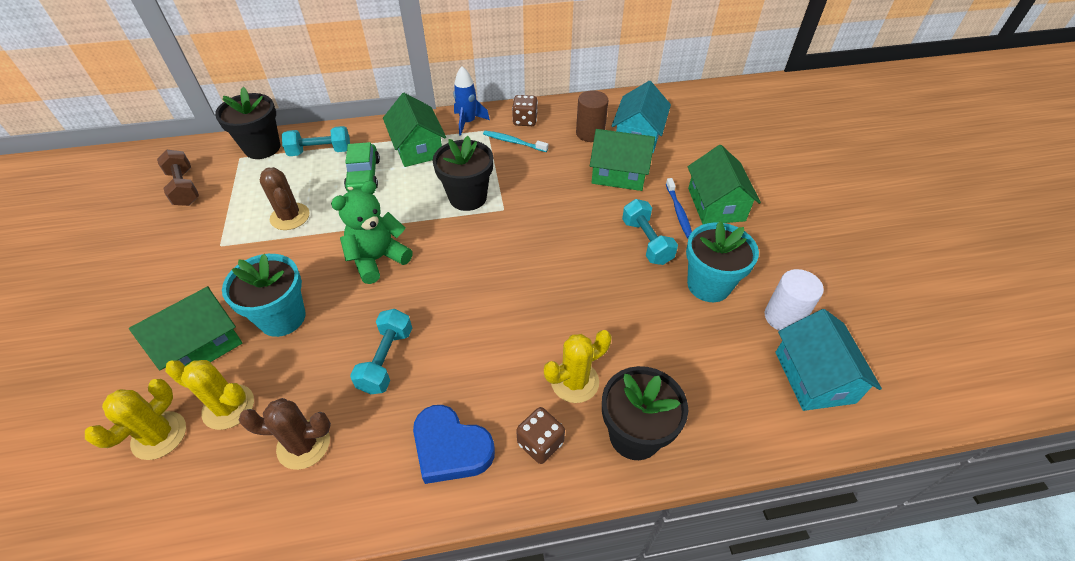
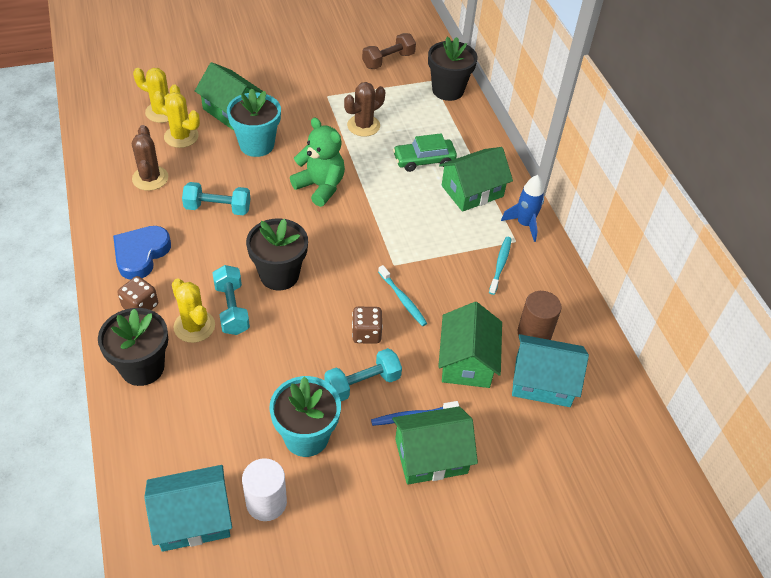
camera: 80 degrees right, 0 degrees up
yellow cactus [165,360,254,430] -> yellow cactus turned 75 degrees counterclockwise [153,91,200,148]
turquoise dumbbell [282,126,350,156] -> turquoise dumbbell moved to [213,265,250,335]
black flower pot [433,136,493,211] -> black flower pot moved to [246,218,308,290]
brown dice [512,95,538,126] -> brown dice moved to [352,307,383,344]
none -> turquoise toothbrush [378,265,427,326]

